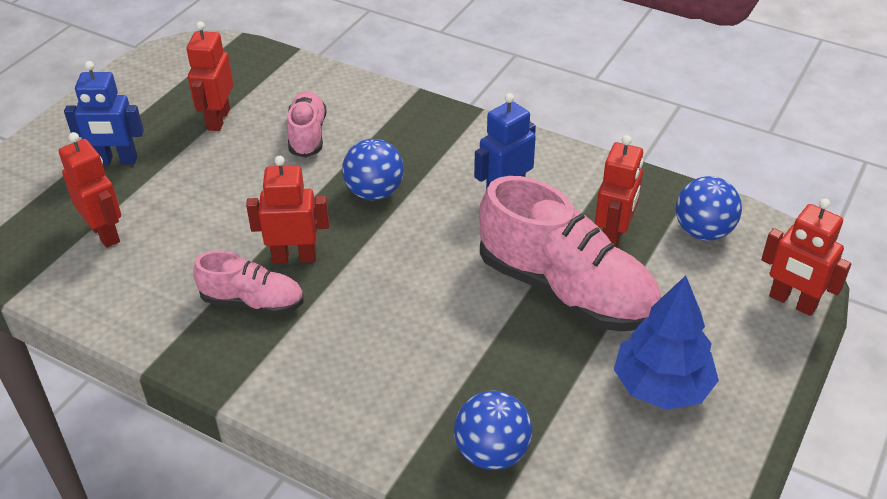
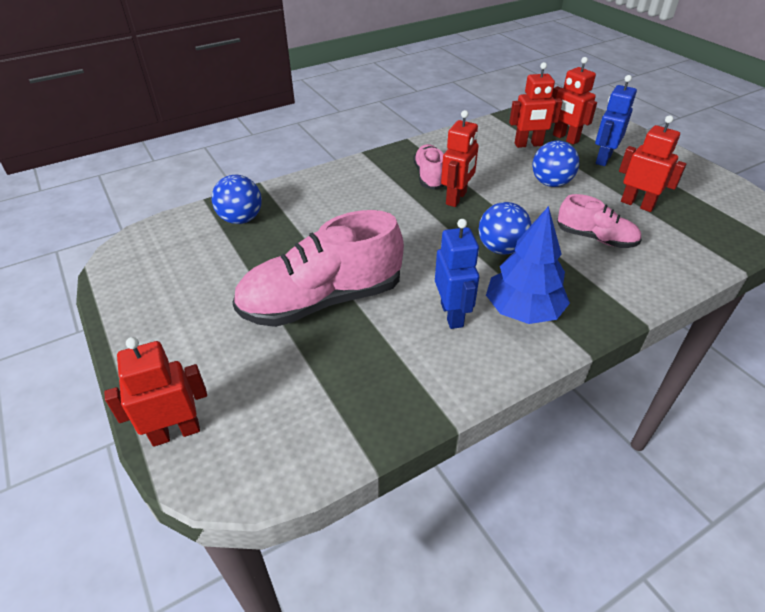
camera: 120 degrees right, 0 degrees up
pink shoe [193,250,304,315] -> pink shoe turned 135 degrees clockwise [413,144,445,190]
red robot [595,135,644,248] -> red robot moved to [552,57,597,145]
blue tree [614,276,719,410] -> blue tree moved to [486,206,570,324]
blue ball [676,176,742,241] -> blue ball moved to [532,141,579,187]

